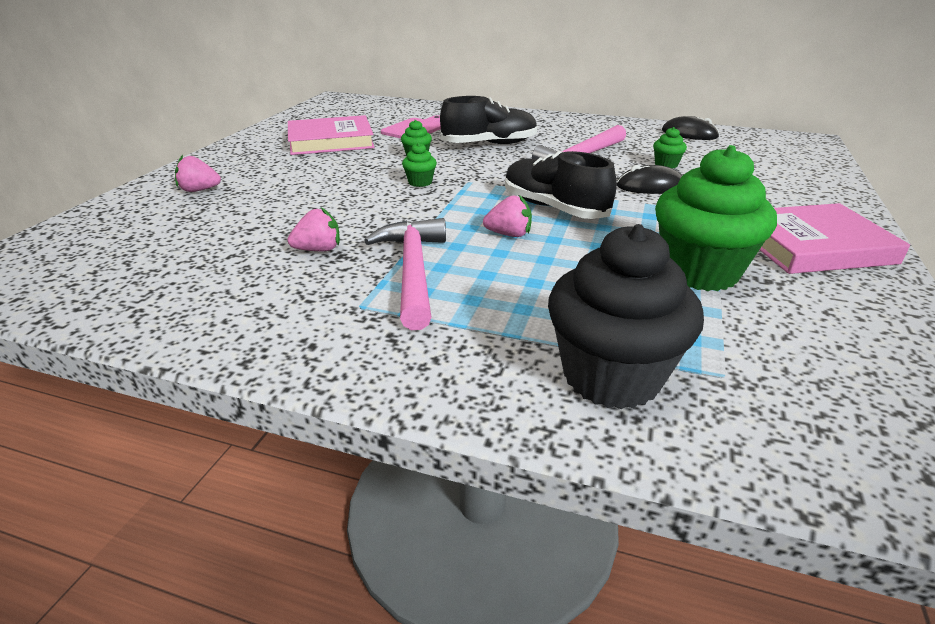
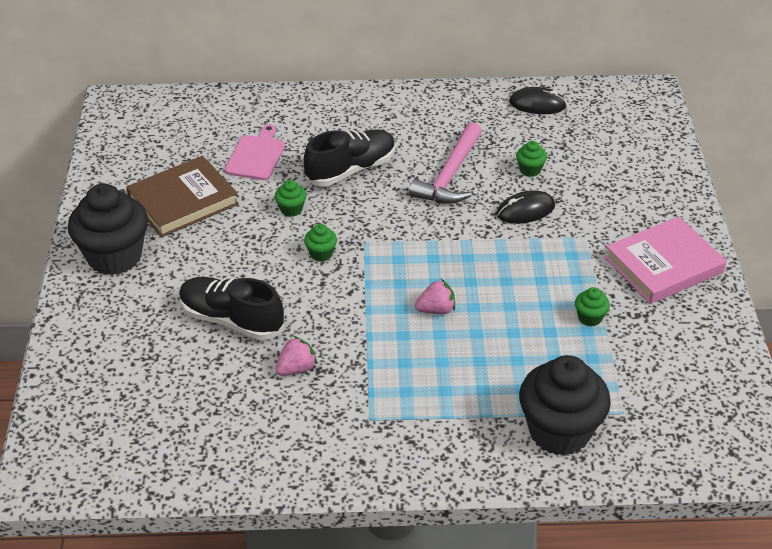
camera: 20 degrees left, 10 degrees up
pink strawberry [175,155,221,192] -> none
pink book [288,115,375,155] -> brown book [126,156,239,237]
pink hammer [364,218,446,330] -> none
black shoe [505,151,617,219] -> black shoe moved to [179,277,284,340]
green cupcake [655,145,777,291] -> green cupcake [575,287,610,326], size x0.42
none -> black cupcake [68,184,148,275]

